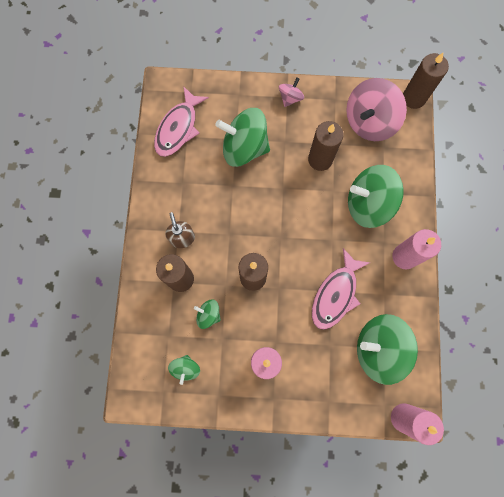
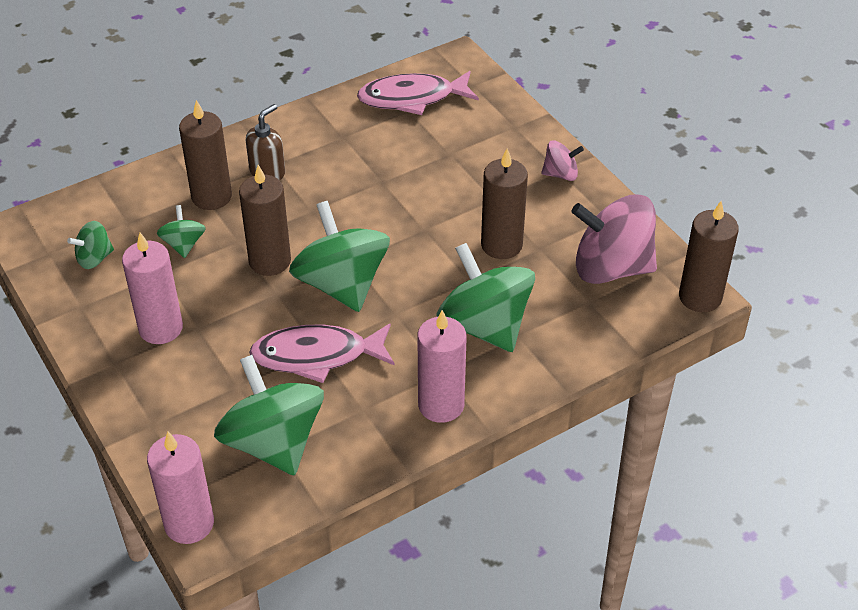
camera: 55 degrees right, 30 degrees down
green spinning top [216,108,270,167] -> green spinning top moved to [289,201,390,312]

